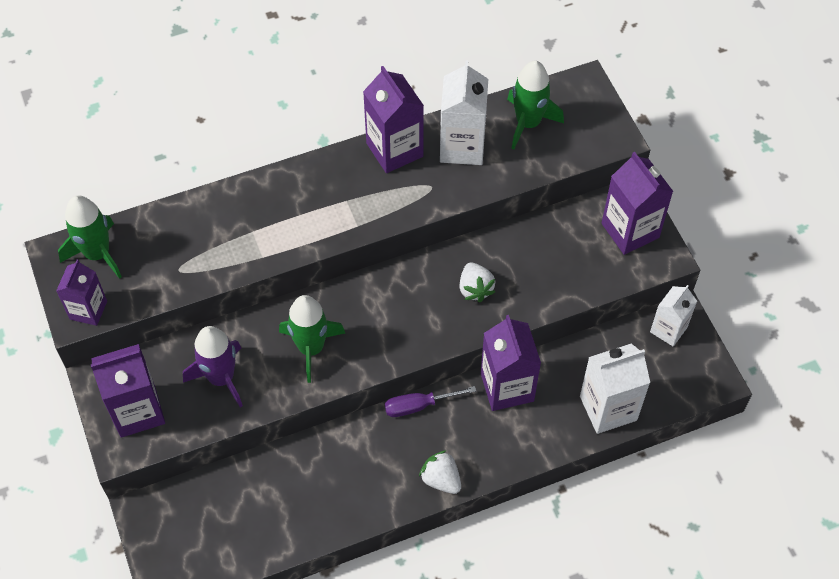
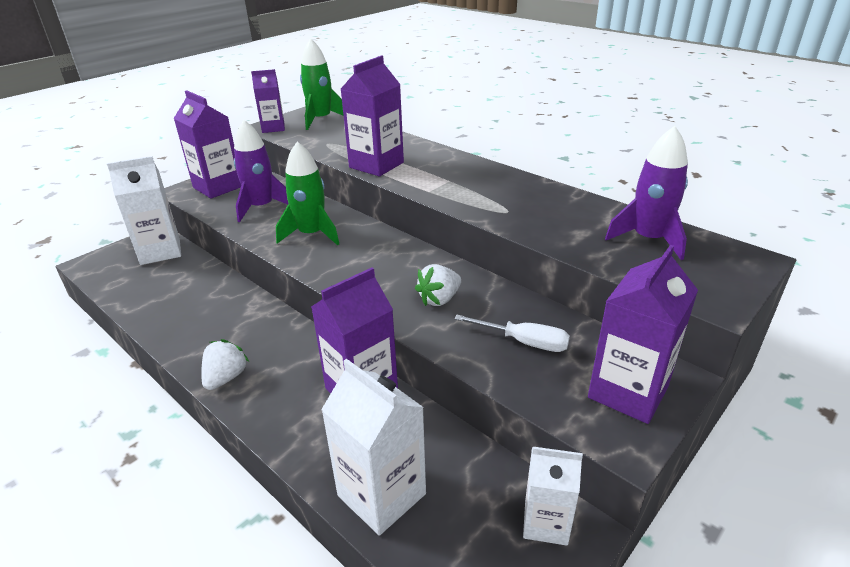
camera: 65 degrees right, 25 degrees down
purple carton [363,66,424,173] -> purple carton moved to [341,55,404,176]
purple screwdriver [385,386,476,417] -> none
white carton [440,61,488,165] -> white carton moved to [107,156,181,265]
green rocket [507,61,564,150] -> purple rocket [605,126,688,260]
none -> white screwdriver [454,315,570,352]

